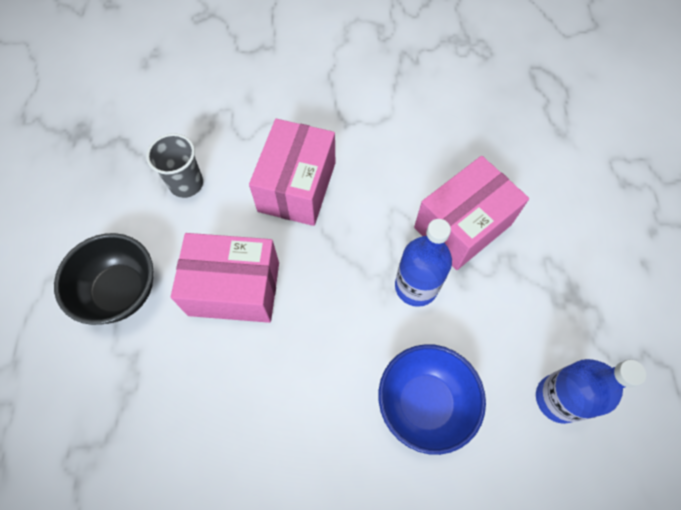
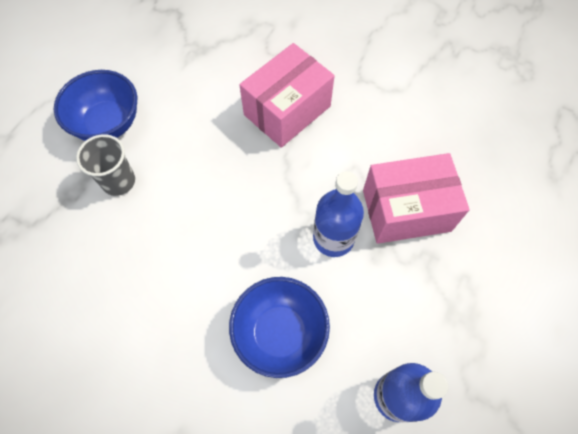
camera: 30 degrees right, 0 degrees up
black bowl [54,233,153,325] -> blue bowl [54,70,137,141]
grey cup [146,133,203,198] -> grey cup moved to [76,134,135,196]
pink box [171,233,279,323] -> none

